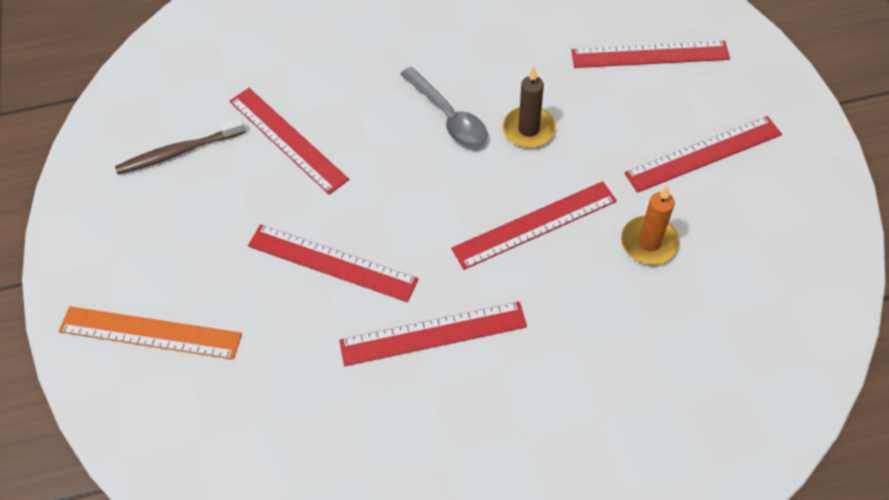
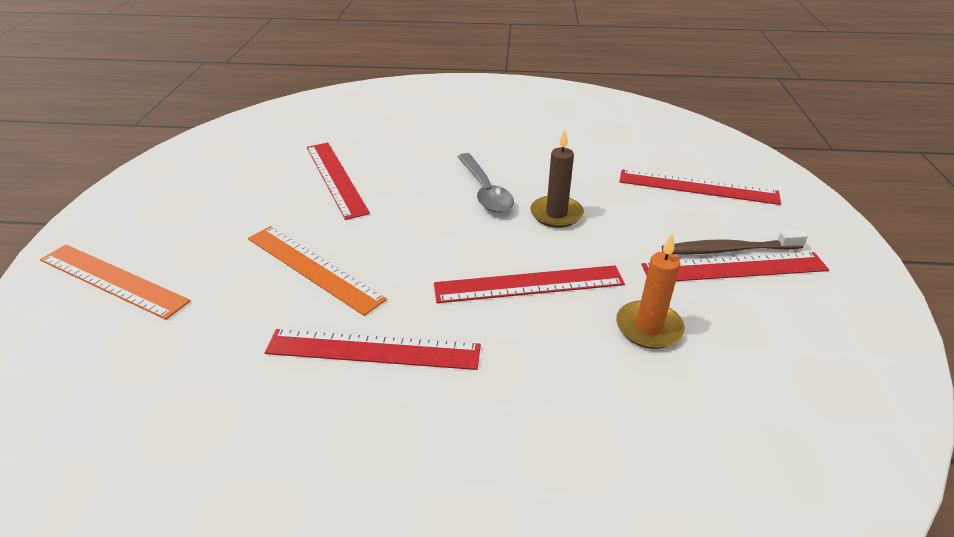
camera: 15 degrees right, 20 degrees down
brown toothbrush [115,118,246,175] -> brown toothbrush moved to [662,230,808,255]
red ruler [248,224,419,302] -> orange ruler [248,226,387,316]

